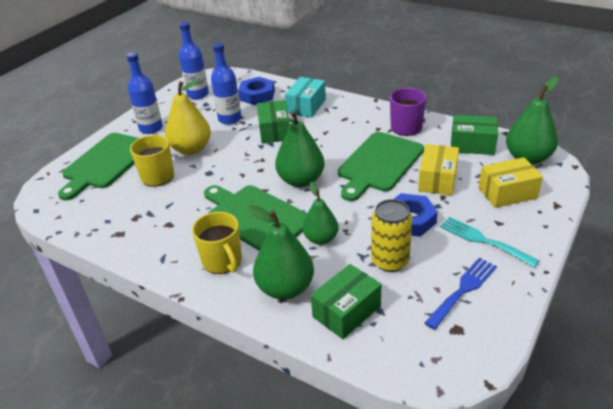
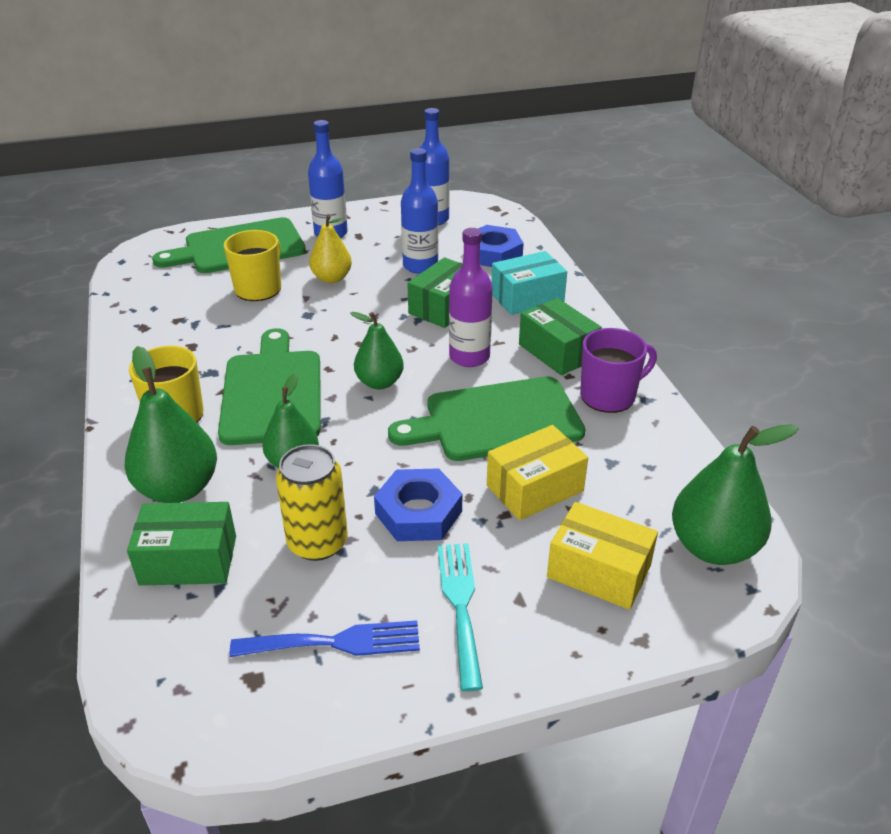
camera: 40 degrees right, 0 degrees up
yellow pear [165,78,211,155] -> yellow pear [309,214,352,283], size x0.65
green pear [275,111,325,187] -> green pear [350,312,404,389], size x0.65
green box [451,115,498,155] -> green box moved to [519,298,602,375]
none -> purple bottle [449,228,493,367]

